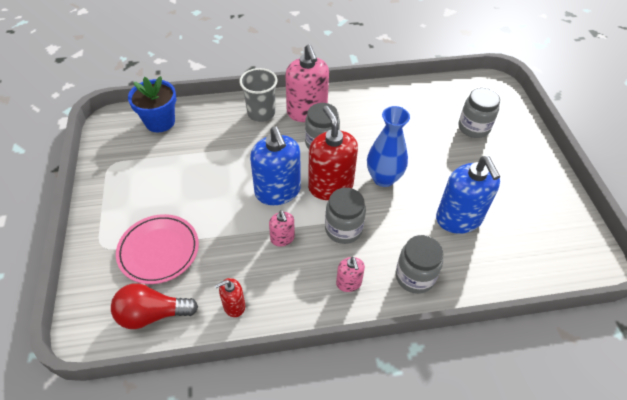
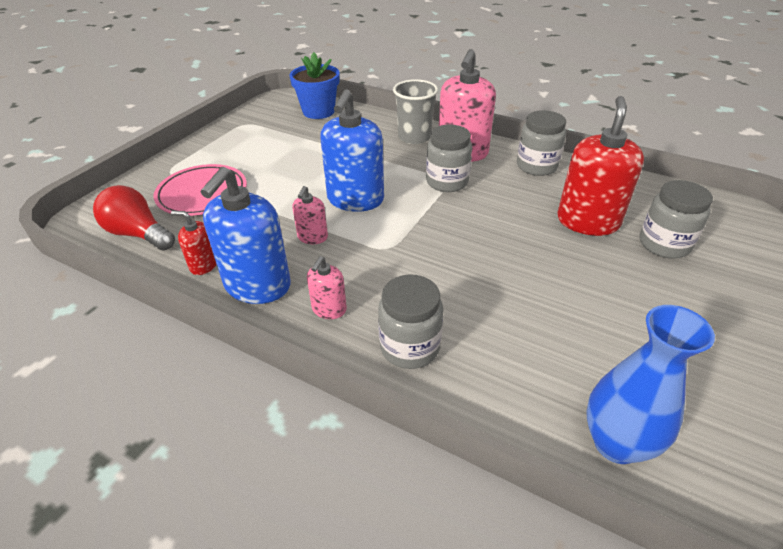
camera: 40 degrees right, 10 degrees down
red soap dispenser [308,106,358,200] -> red soap dispenser moved to [557,96,644,236]
grey jar [325,188,366,244] -> grey jar moved to [517,110,566,176]
blue vase [367,106,410,187] -> blue vase moved to [586,305,715,464]
blue soap dispenser [436,156,500,234] -> blue soap dispenser moved to [200,167,291,304]

